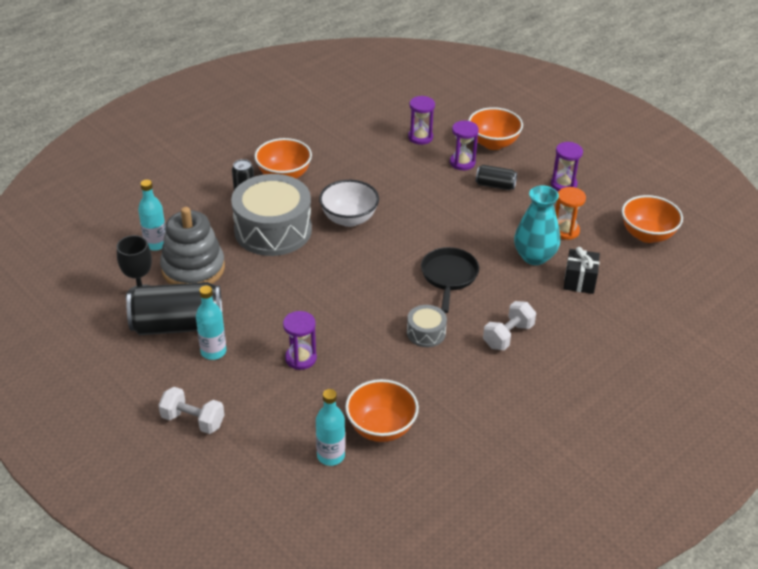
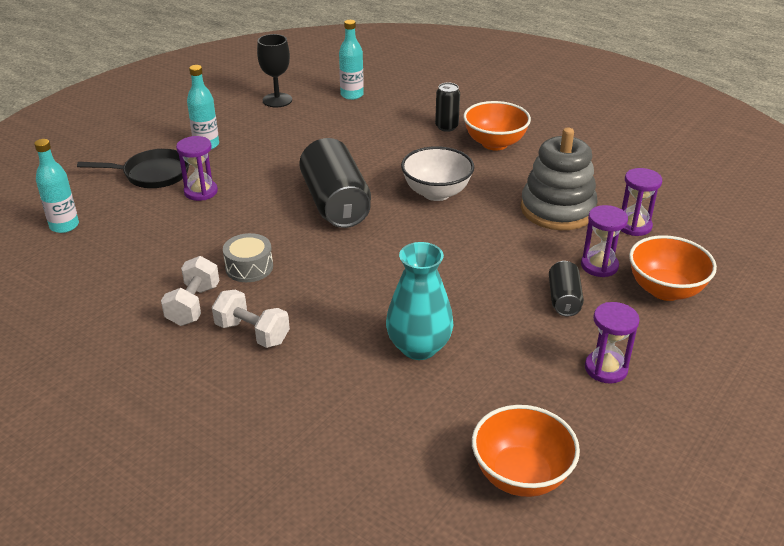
camera: 80 degrees right, 5 degrees down
black can [126,282,223,335] -> black can moved to [299,138,371,228]
white dumbbell [158,387,224,434] -> white dumbbell moved to [161,256,219,326]
grey stacking toy [160,207,225,284] -> grey stacking toy moved to [521,128,597,230]
grey drum [231,174,312,256] -> none
orange bowl [345,379,419,442] -> none
black pan [421,247,479,313] -> black pan moved to [77,149,189,188]
orange hourglass [555,187,586,240] -> none
black gift [564,247,600,294] -> none

